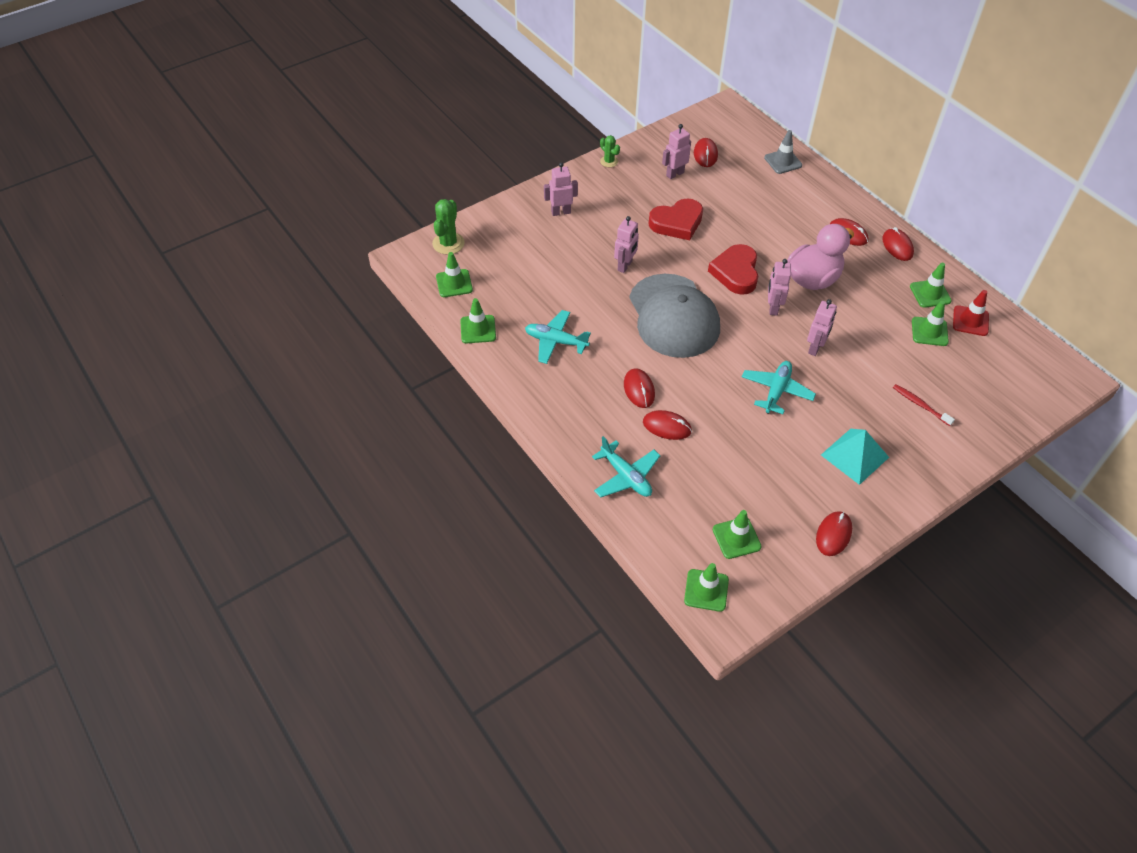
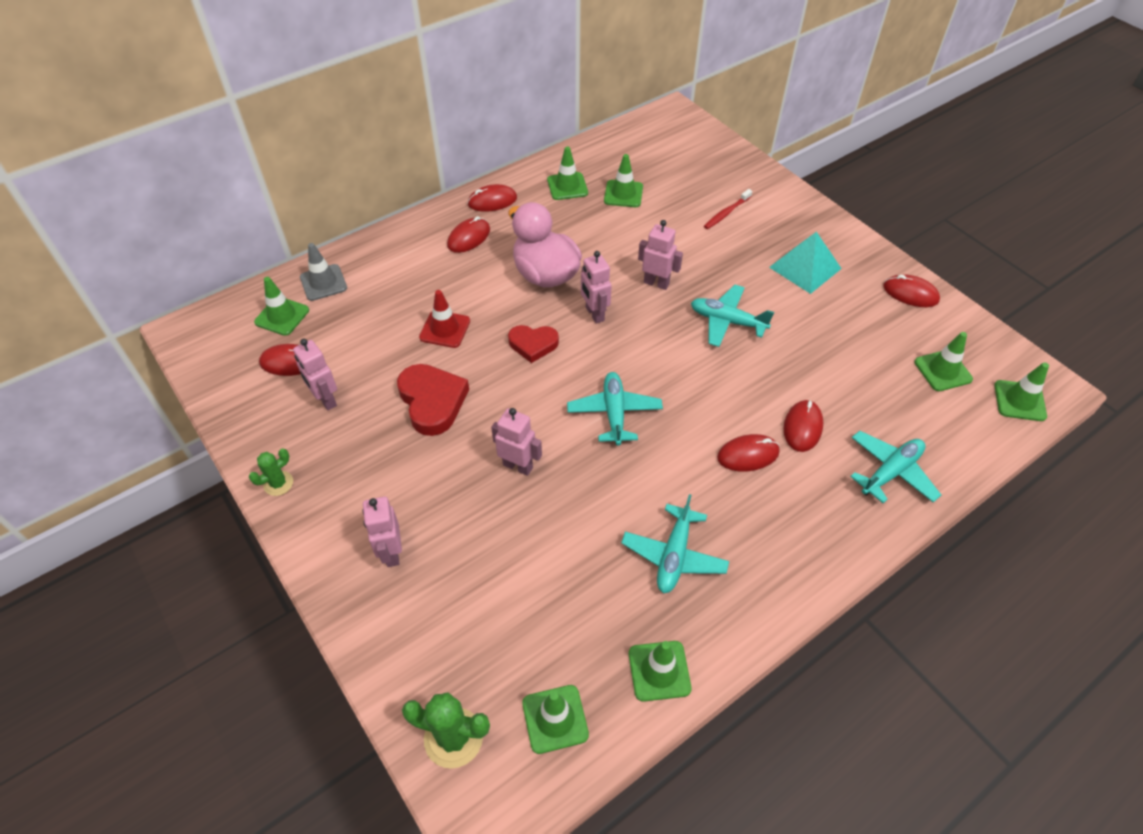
camera: 90 degrees left, 0 degrees up
grey cap [629,274,720,358] -> turquoise plane [567,372,663,446]
red heart [708,244,758,295] -> red heart [508,325,559,363], size x0.65
pink robot [768,259,791,316] -> pink robot turned 60 degrees clockwise [581,251,612,324]
red traffic cone [953,290,989,336] -> red traffic cone moved to [419,290,470,348]
none -> green traffic cone [254,277,309,336]

